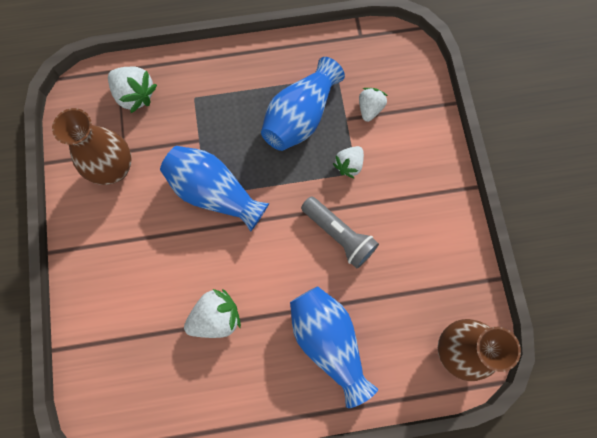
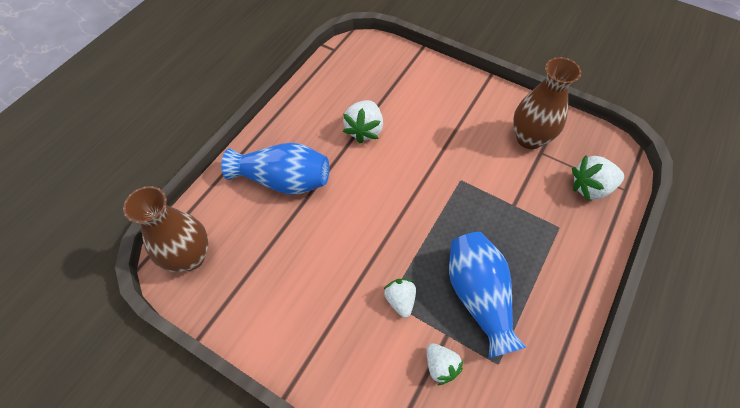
camera: 130 degrees right, 15 degrees down
blue vase [160,146,269,232] -> none
grey flashlight [301,196,379,269] -> none

